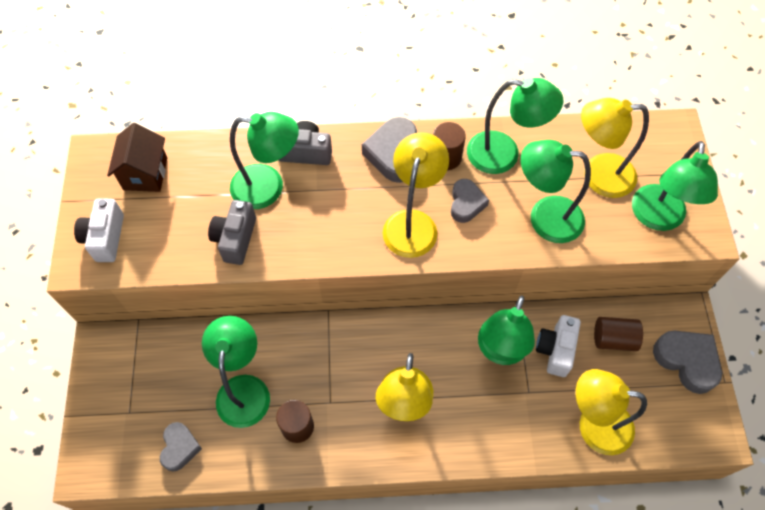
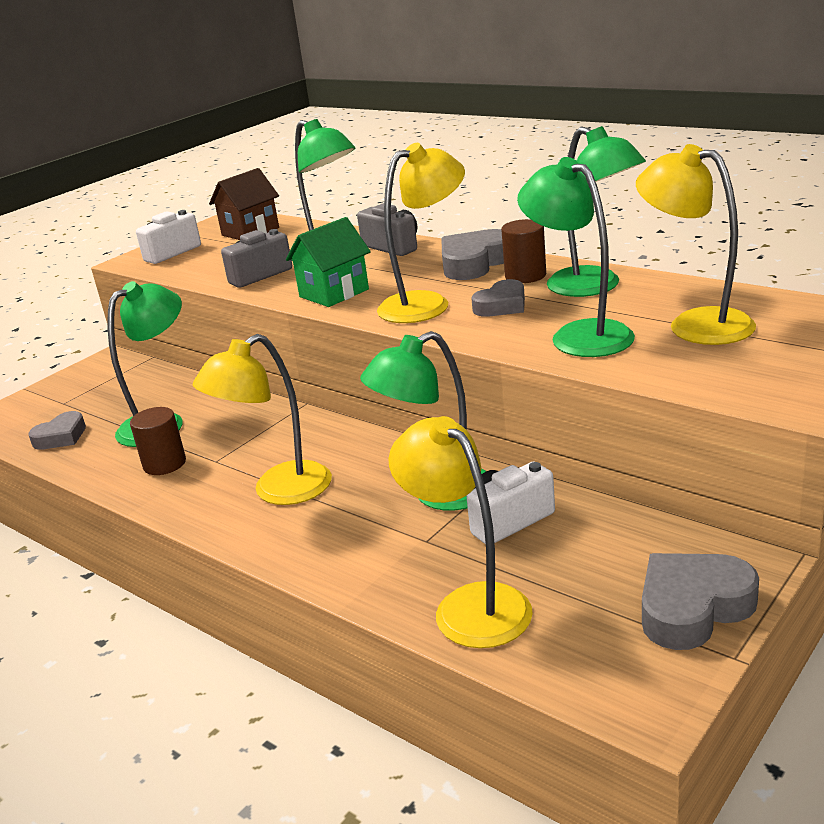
camera: 45 degrees right, 35 degrees down
brown cylinder [594,317,643,351] -> none
green lamp [632,141,718,231] -> none
grey heart [653,330,722,394] -> grey heart turned 120 degrees counterclockwise [642,553,759,650]
none -> green house [286,217,371,307]

